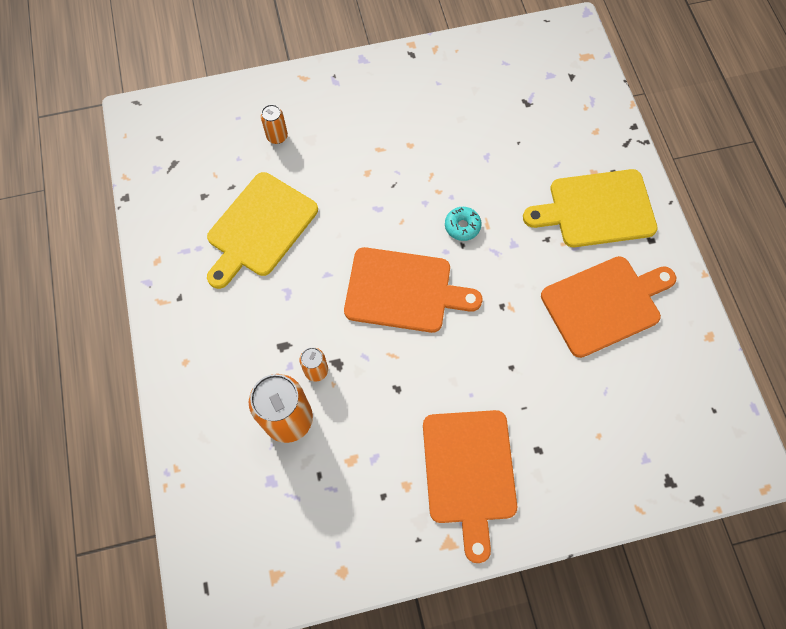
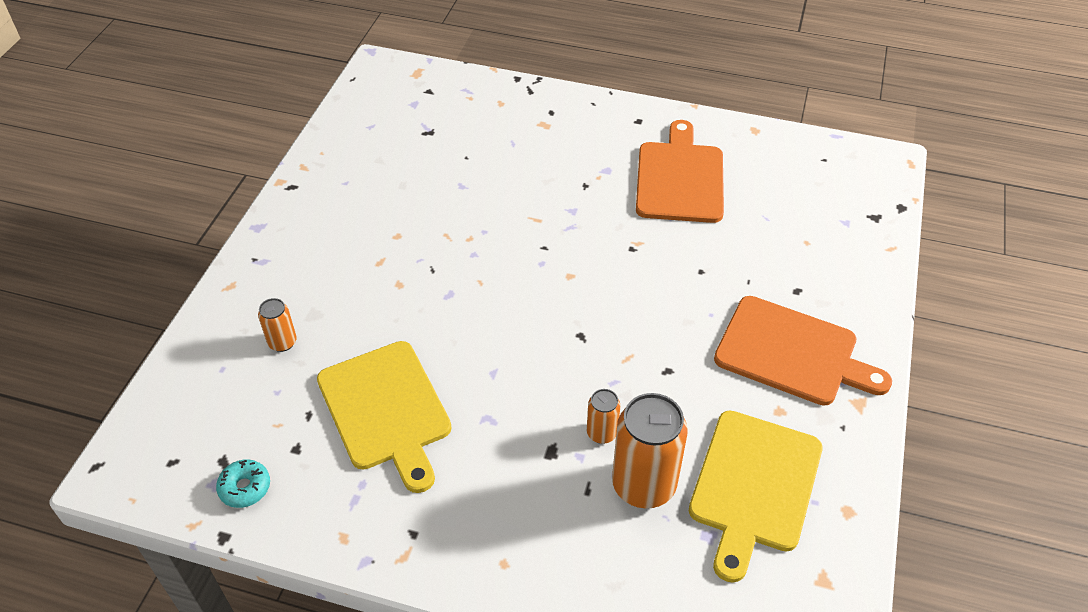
camera: 60 degrees left, 20 degrees down
orange cutting board [344,247,483,333] -> none
turquoise donut [445,207,482,241] -> turquoise donut moved to [216,459,270,508]
yellow cutting board [523,169,658,247] -> yellow cutting board moved to [689,411,823,583]

